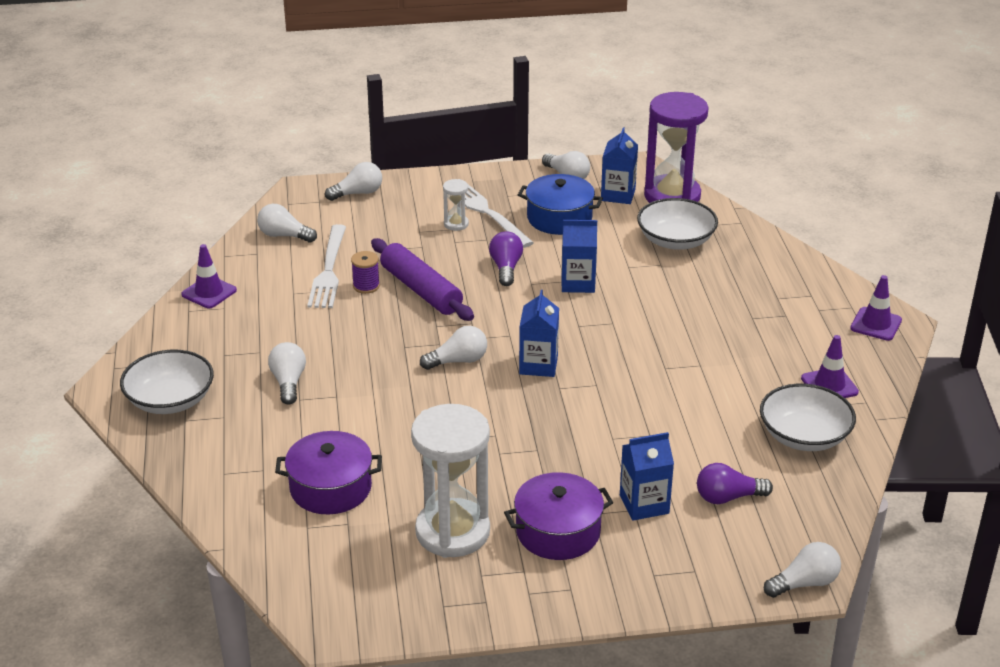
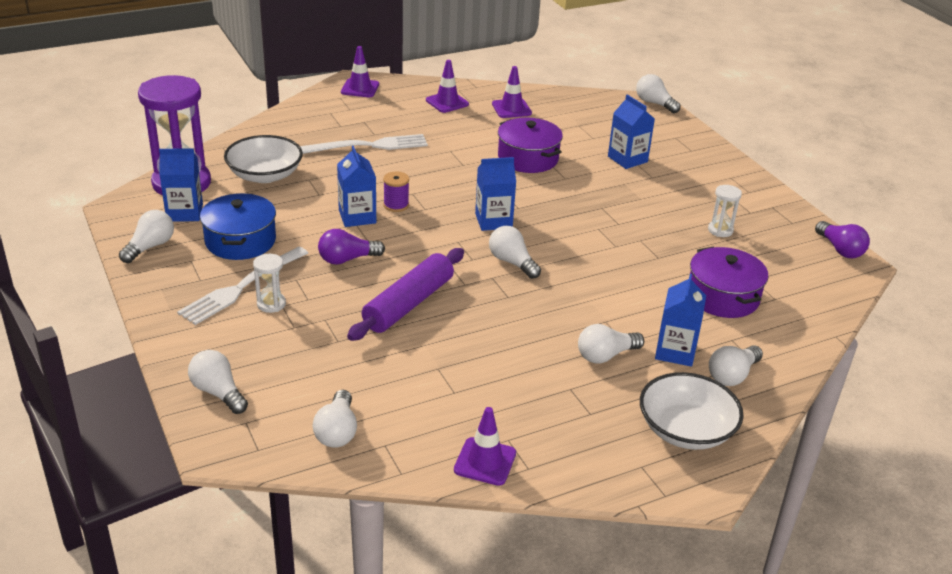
camera: 110 degrees left, 0 degrees up
white fork [307,224,346,308] -> white fork moved to [300,134,428,154]
purple spool [351,251,380,294] -> purple spool moved to [383,171,409,212]
white hourglass [411,404,490,558] -> white hourglass [708,185,742,237], size x0.43
purple pot [504,472,614,560] -> purple pot moved to [498,118,563,173]
purple light bulb [697,463,773,504] -> purple light bulb moved to [815,221,870,258]
white bowl [760,384,856,451] -> purple traffic cone [492,66,532,118]
none -> blue carton [655,274,706,367]
none -> white light bulb [709,345,763,386]

